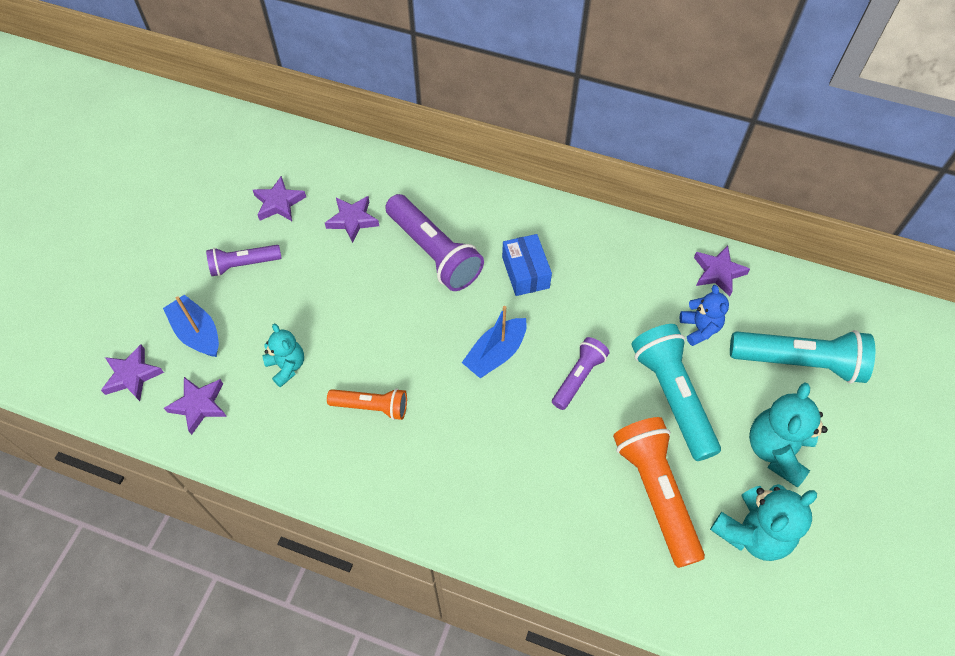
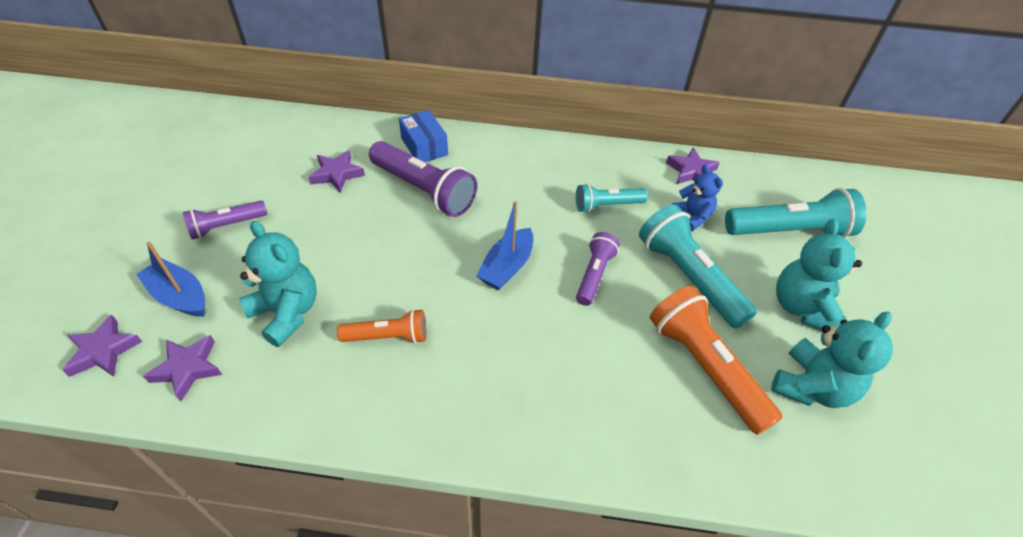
camera: 15 degrees left, 10 degrees down
purple star [253,176,306,221] -> none
turquoise teddy bear [263,324,304,387] -> turquoise teddy bear [239,221,317,347], size x1.60
blue box [502,234,552,296] -> blue box moved to [399,110,448,162]
none -> turquoise flashlight [576,184,648,212]

